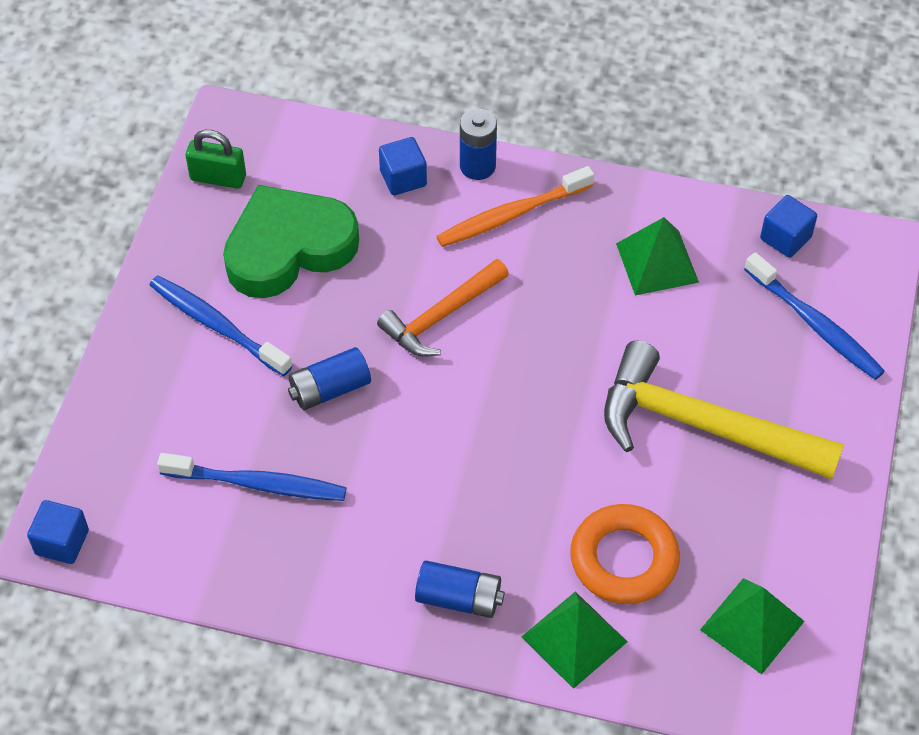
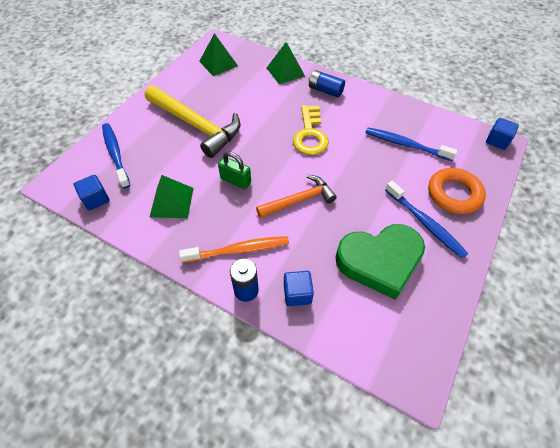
camera: 165 degrees left, 0 degrees up
green padlock [185,130,246,189] -> green padlock moved to [218,151,251,189]
blue battery [288,347,371,410] -> none
orange ring [570,504,680,604] -> orange ring moved to [428,168,486,214]
none -> yellow key [293,105,329,155]

